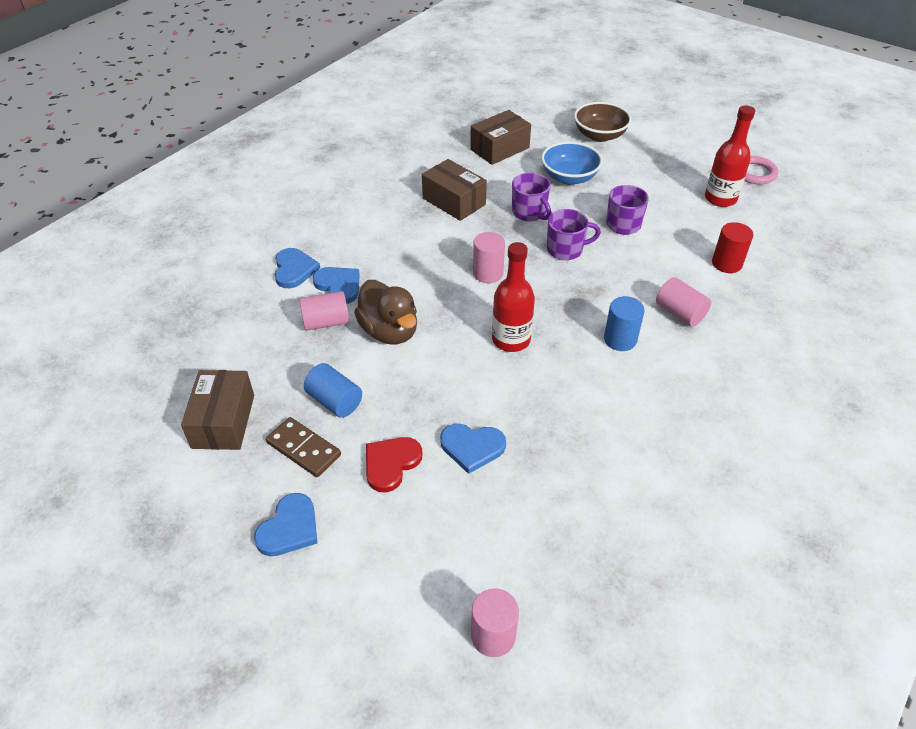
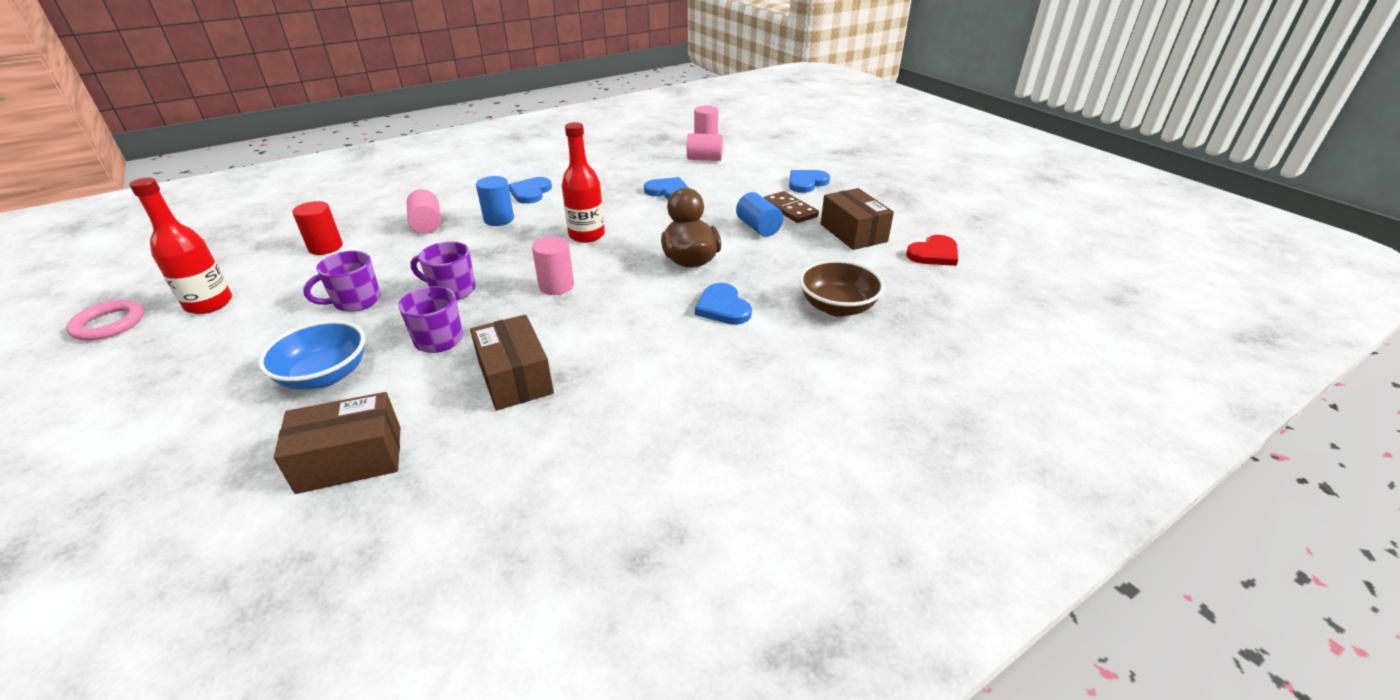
camera: 160 degrees left, 10 degrees down
brown box [181,370,254,450] -> brown box turned 45 degrees counterclockwise [821,188,894,250]
blue heart [275,248,320,288] -> blue heart moved to [508,177,552,204]
pink cylinder [299,291,349,331] -> pink cylinder moved to [687,133,723,161]
red heart [366,437,423,492] -> red heart moved to [906,235,958,266]
brown bowl [574,102,632,142] -> brown bowl moved to [799,260,885,317]

